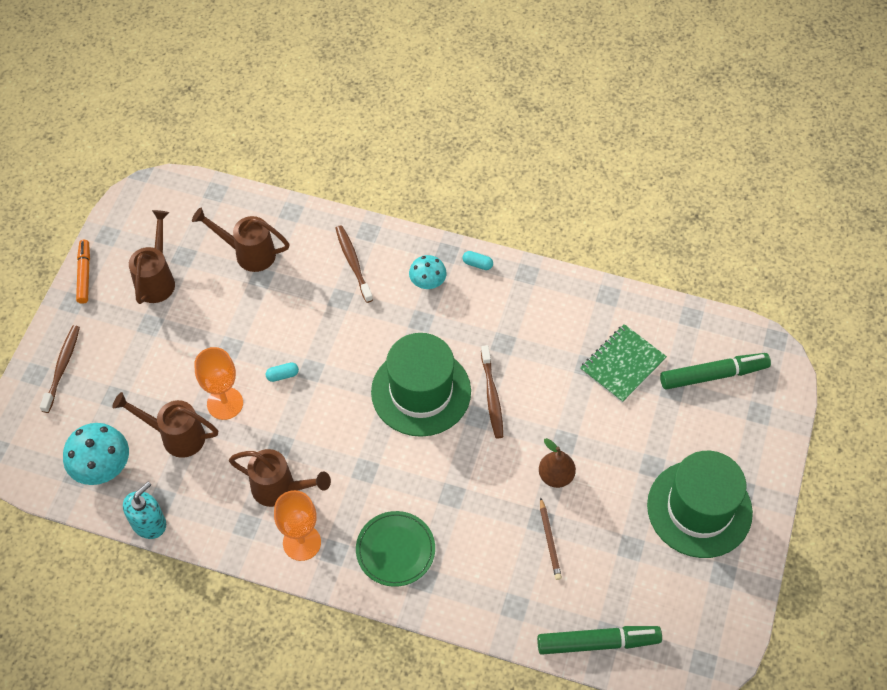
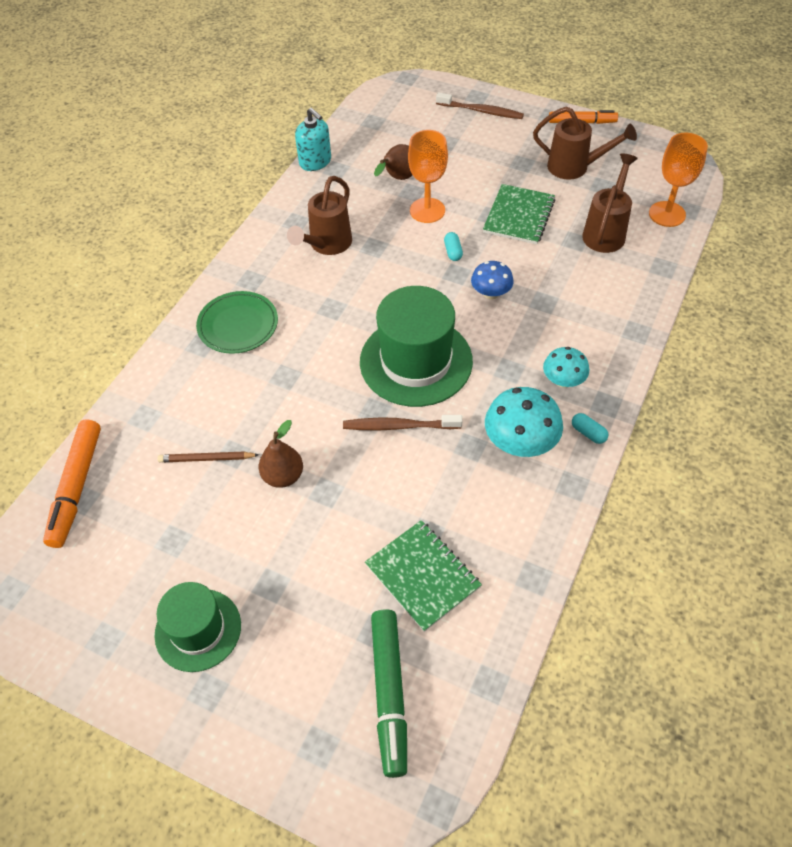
camera: 100 degrees right, 5 degrees down
turquoise mushroom [63,423,129,485] -> turquoise mushroom moved to [485,387,563,457]
brown watering can [112,392,218,458] -> brown pear [374,144,412,180]
orange goblet [274,490,321,561] -> orange goblet moved to [649,133,708,227]
brown toothbrush [335,225,373,303] -> none
turquoise capsule [462,251,493,270] -> turquoise capsule turned 75 degrees counterclockwise [572,413,608,444]
green marker [537,626,662,655] -> orange marker [43,419,101,548]
green hat [647,451,753,558] -> green hat [155,582,241,672], size x0.63
none -> blue mushroom [471,261,514,300]
none -> green notebook [483,184,555,244]

